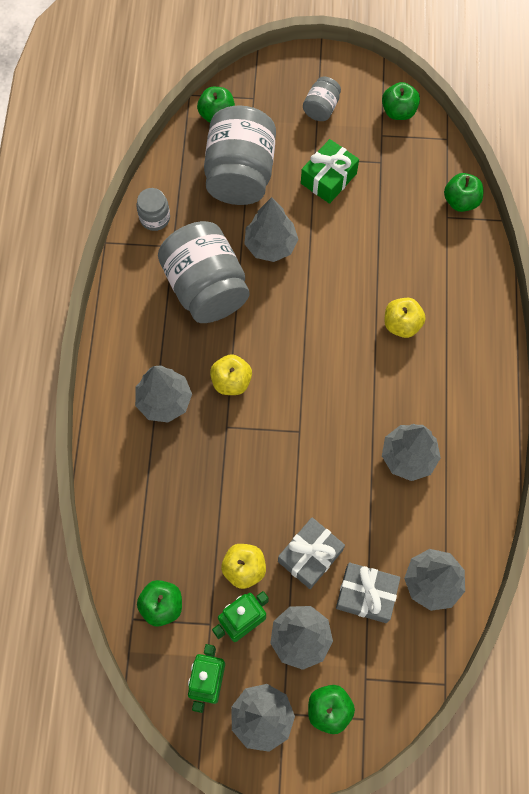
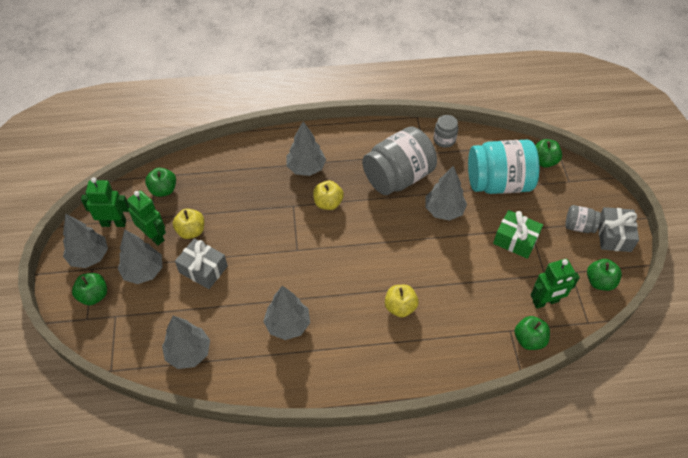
camera: 80 degrees right, 15 degrees down
grey jar [204,105,276,205] -> turquoise jar [468,139,539,194]
grey gift [336,563,400,623] -> grey gift moved to [598,207,639,252]
none -> green robot [531,259,580,309]

